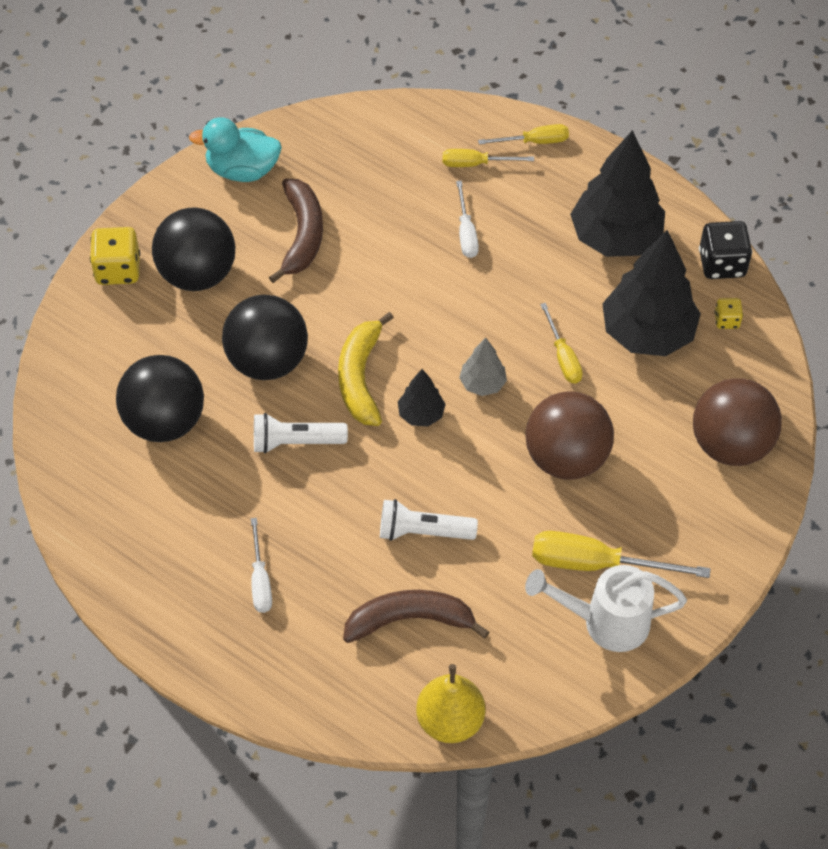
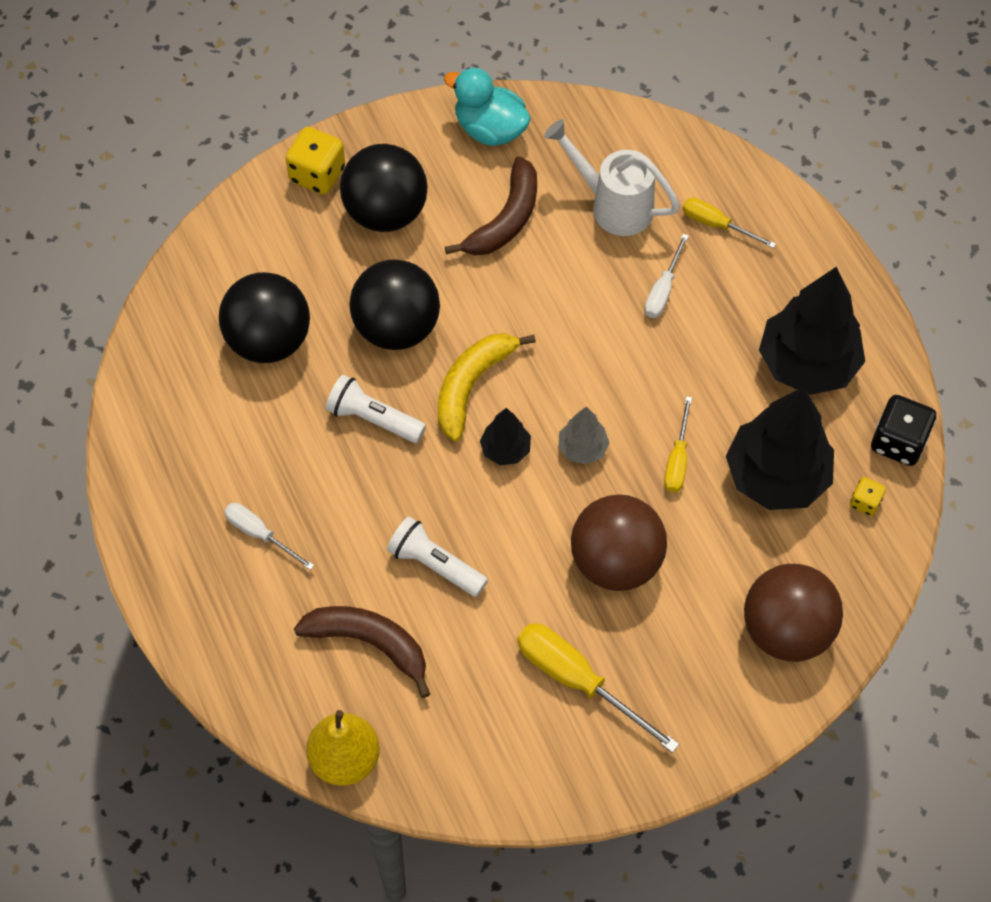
camera: 30 degrees right, 5 degrees up
white screwdriver [251,518,272,613] -> white screwdriver turned 105 degrees clockwise [224,503,314,570]
yellow screwdriver [478,124,569,145] -> none
white watering can [525,565,687,652] -> white watering can moved to [544,119,680,236]

